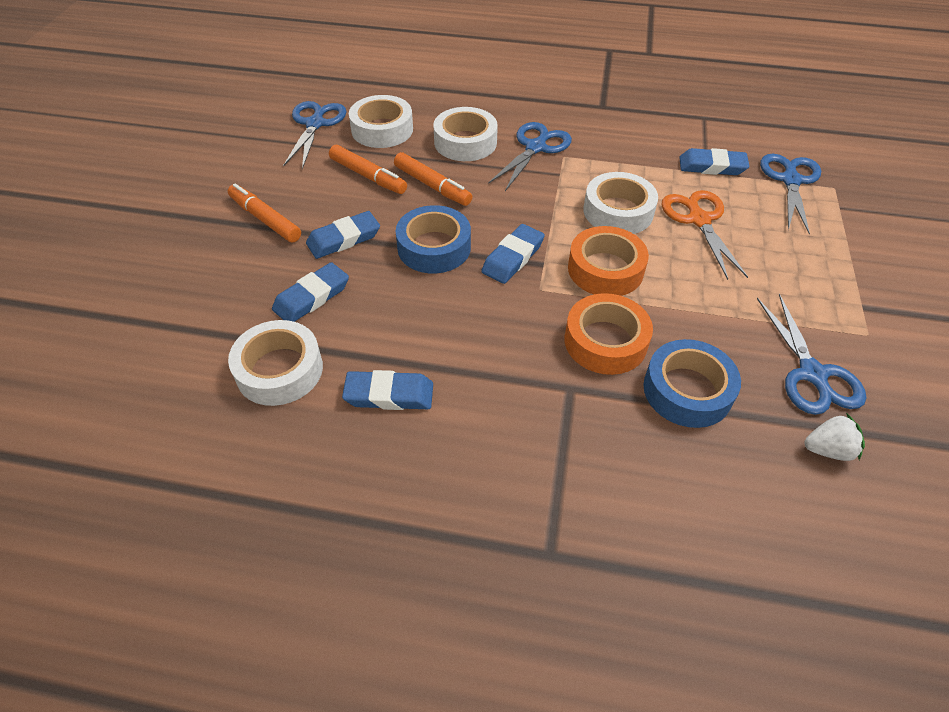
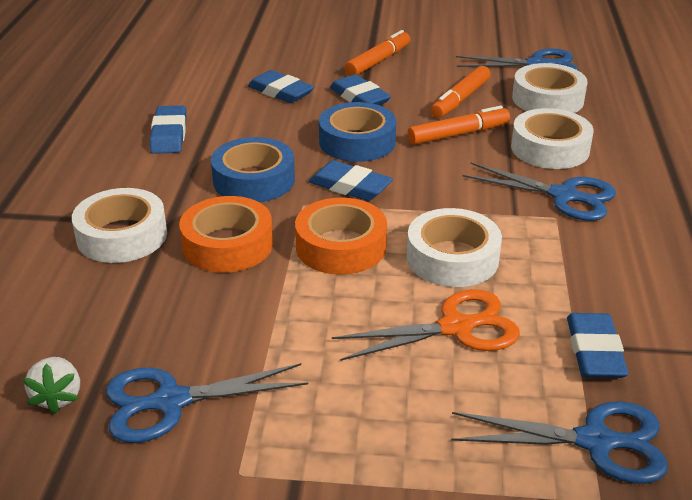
camera: 85 degrees right, 15 degrees down
white tape [228,320,323,406] -> white tape moved to [72,188,167,263]
orange marker [394,152,472,206] -> orange marker turned 150 degrees counterclockwise [408,106,510,145]
blue tape [643,339,741,428] -> blue tape moved to [211,137,295,202]

